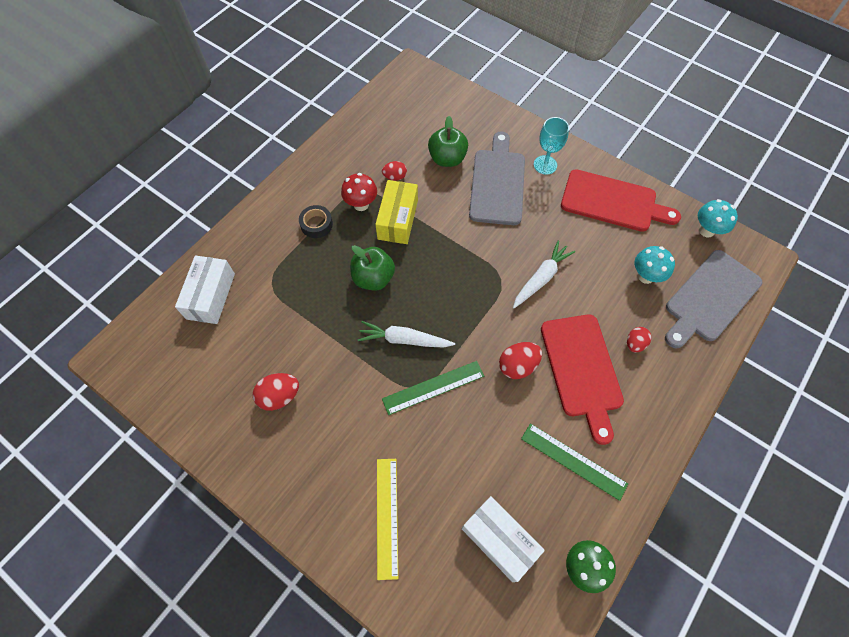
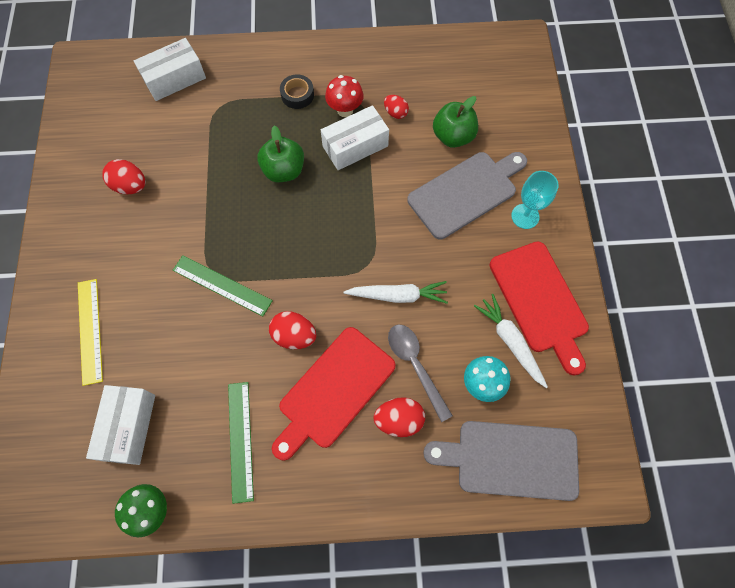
camera: 50 degrees right, 5 degrees up
white carrot [358,321,455,348] -> white carrot moved to [474,294,548,388]
yellow box [375,180,418,244] -> white box [321,105,389,170]
yellow ruler [377,459,398,580] -> yellow ruler turned 60 degrees counterclockwise [78,279,103,386]
red egg [627,327,652,352] -> red egg [373,397,425,437], size x1.52
turquoise mushroom [698,199,738,238] -> none
none -> grey spoon [388,325,453,422]

